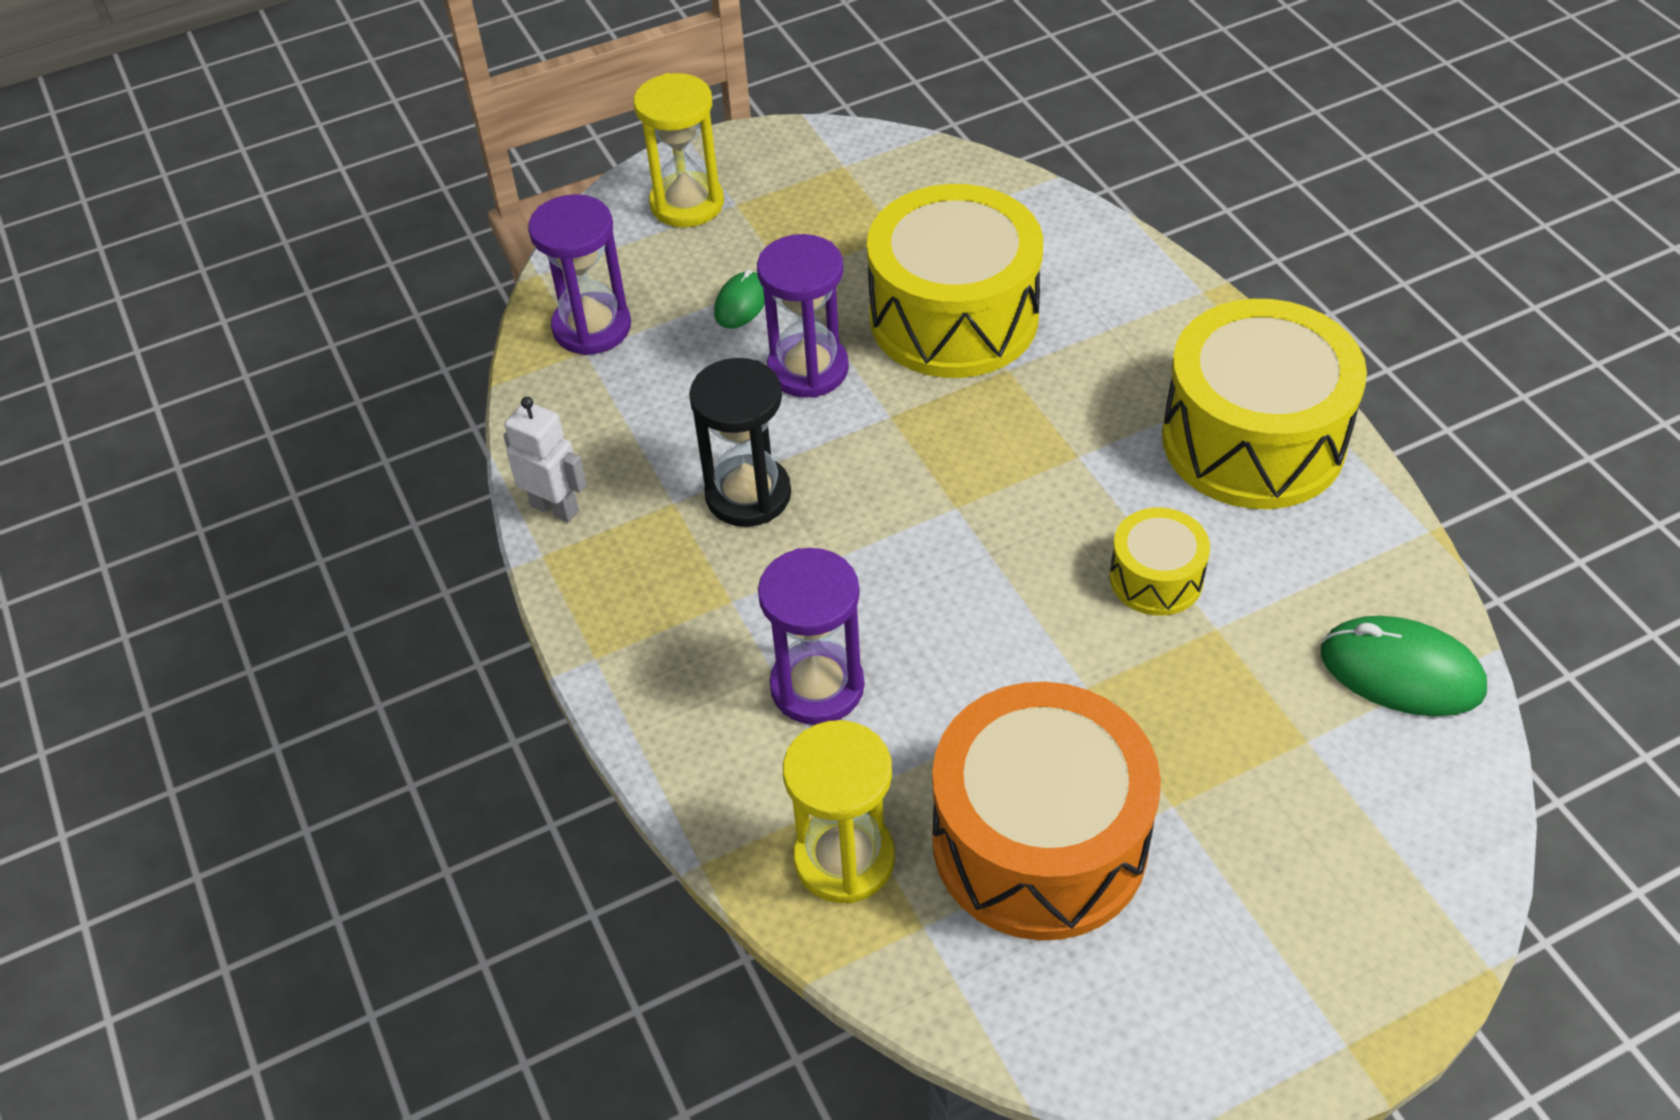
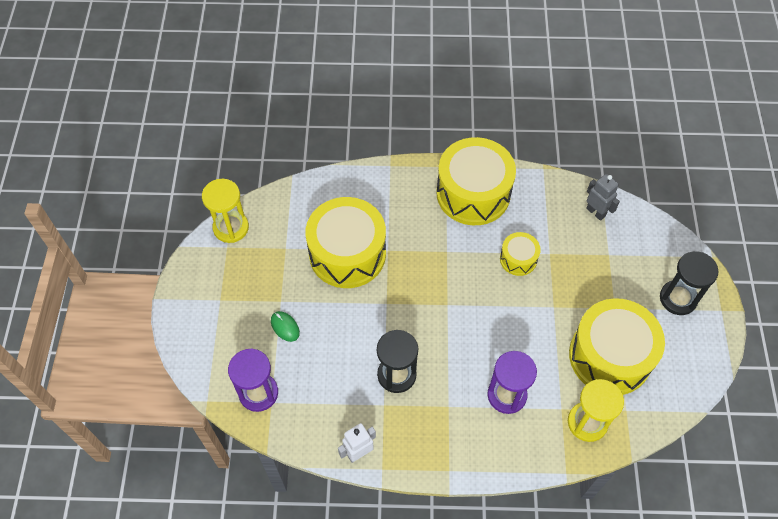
camera: 65 degrees left, 10 degrees up
yellow hourglass [634,73,724,228] -> yellow hourglass moved to [202,179,249,243]
purple hourglass [757,234,849,398] -> none
orange drum [932,682,1161,941] -> yellow drum [569,298,665,395]
green mouse [1321,616,1487,716] -> grey robot [586,174,620,221]
none -> black hourglass [660,251,719,315]

